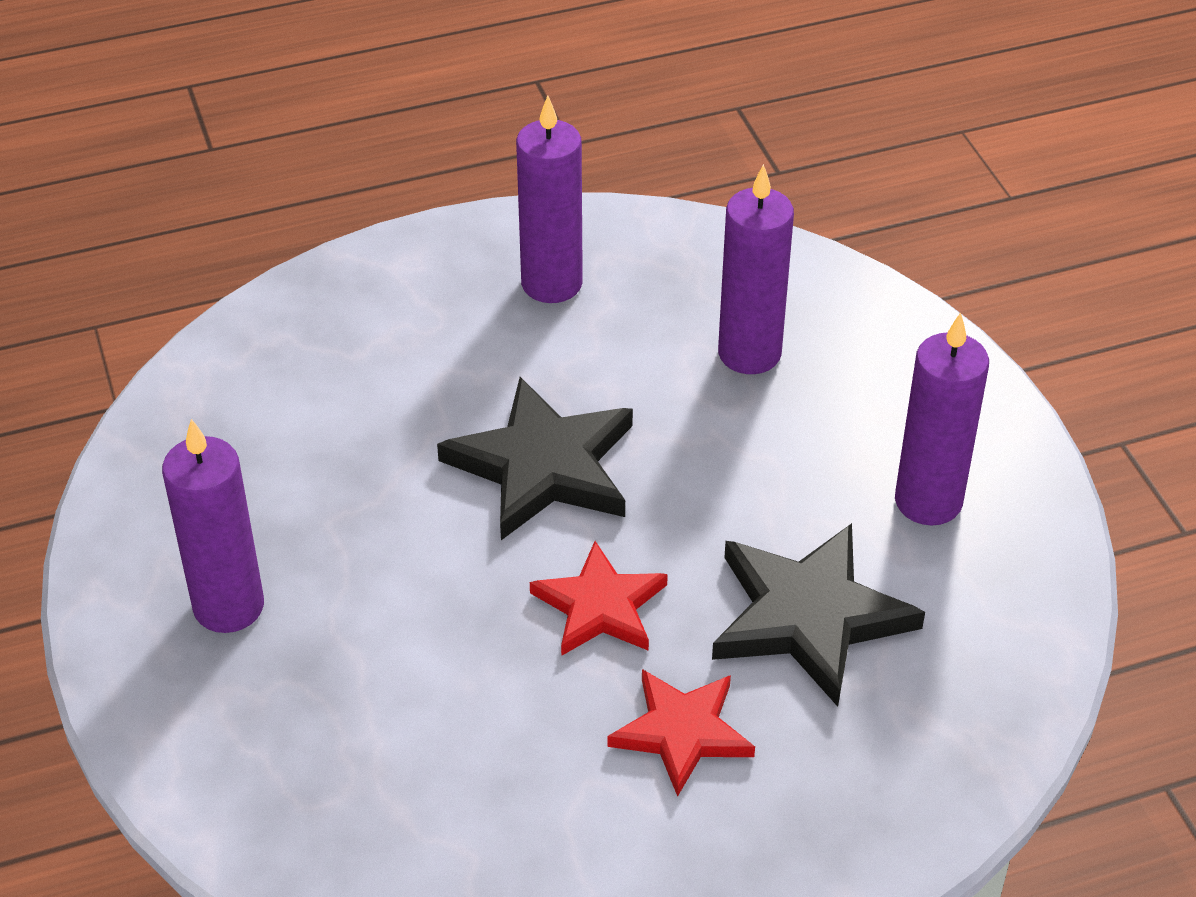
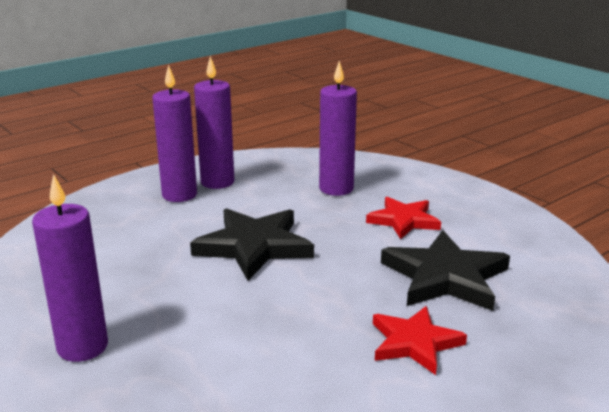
camera: 20 degrees left, 20 degrees down
red star [530,541,668,656] -> red star moved to [366,197,441,239]
purple candle [895,312,989,526] -> purple candle moved to [152,65,197,202]

